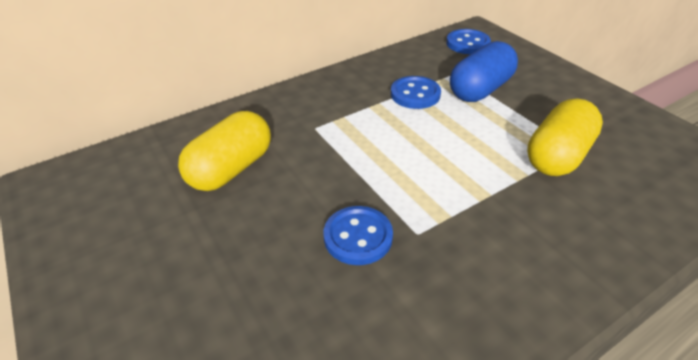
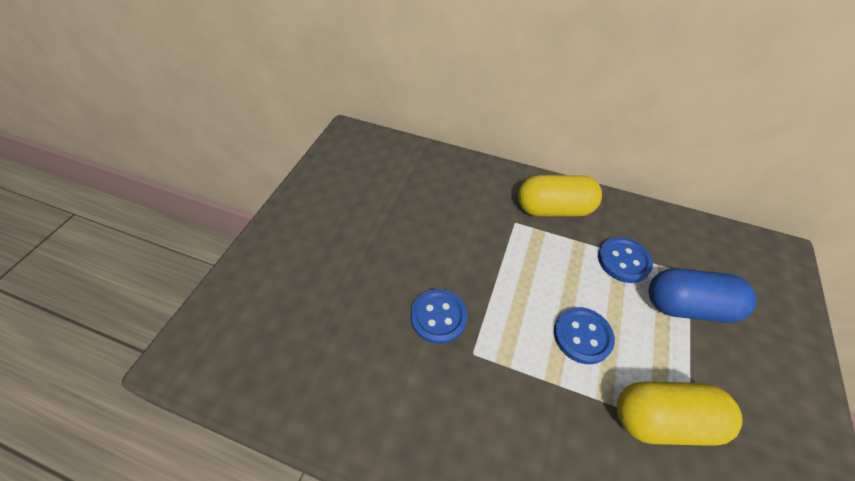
camera: 50 degrees right, 10 degrees up
yellow capsule [178,111,271,191] -> yellow capsule moved to [518,175,602,217]
blue button [446,29,491,54] -> blue button moved to [554,307,615,364]

